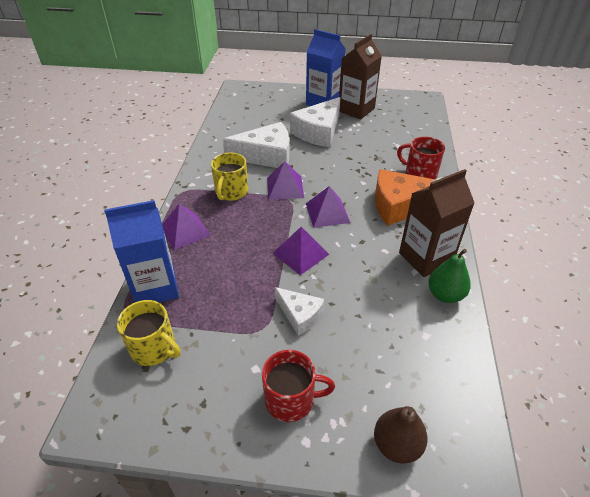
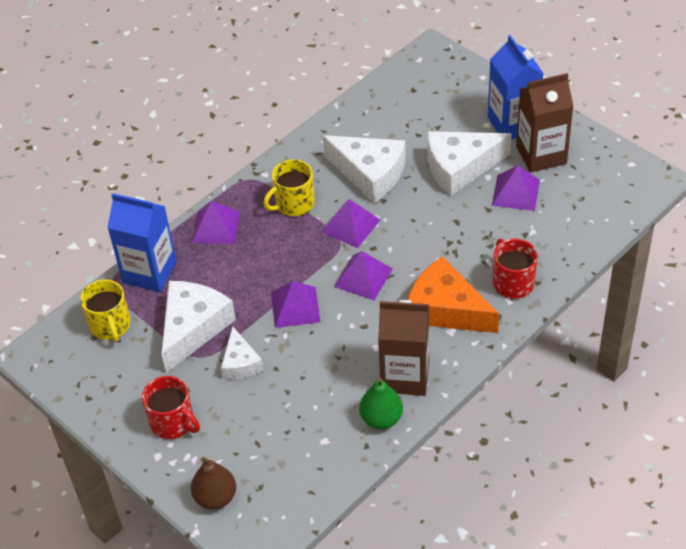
camera: 40 degrees right, 5 degrees up
none -> white cheese [161,281,236,373]
none -> purple pyramid [492,166,540,211]

